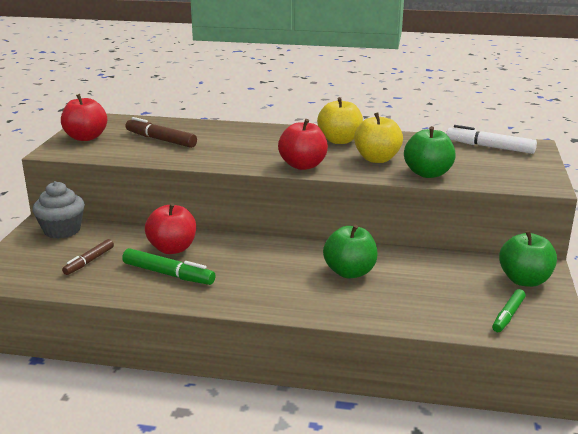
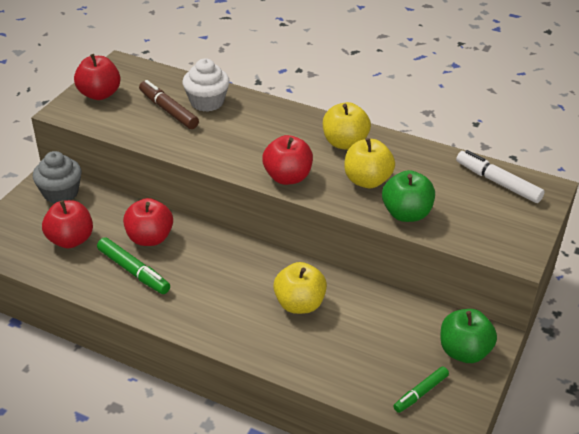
camera: 15 degrees right, 15 degrees up
brown marker [62,239,114,275] -> red apple [42,200,93,249]
green apple [323,225,378,278] -> yellow apple [273,262,327,314]
none -> white cupcake [183,59,230,112]

